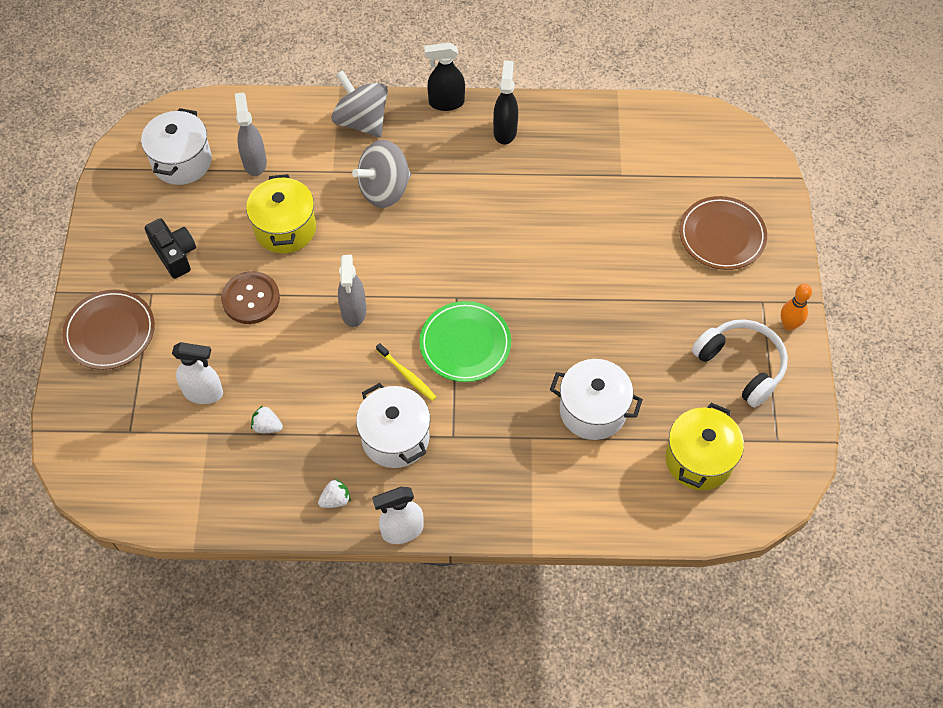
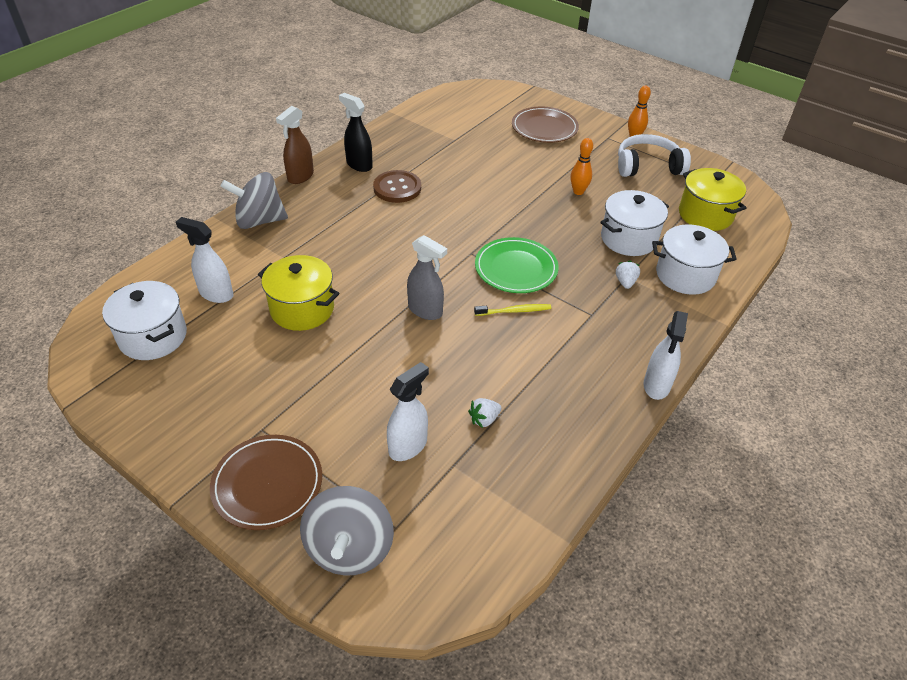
camera: 55 degrees left, 15 degrees down
black camera [145,218,196,279] -> none
brown button [221,271,280,324] -> brown button moved to [373,170,421,203]
grey spray bottle [235,92,267,176] -> white spray bottle [176,217,233,303]
white strawberry [318,479,351,508] -> white strawberry moved to [616,261,640,289]
grey spinning top [352,140,411,208] -> grey spinning top moved to [300,486,394,576]
white pot [356,383,430,468] -> white pot moved to [652,225,737,295]
black spray bottle [424,43,465,111] -> brown spray bottle [276,106,314,184]
none -> orange bowling pin [570,138,593,195]

